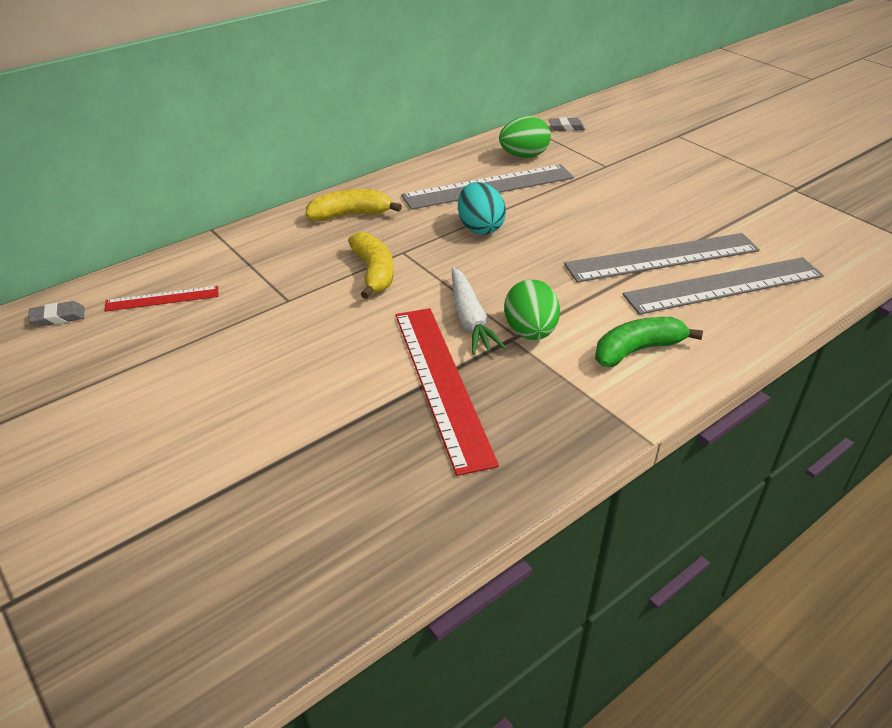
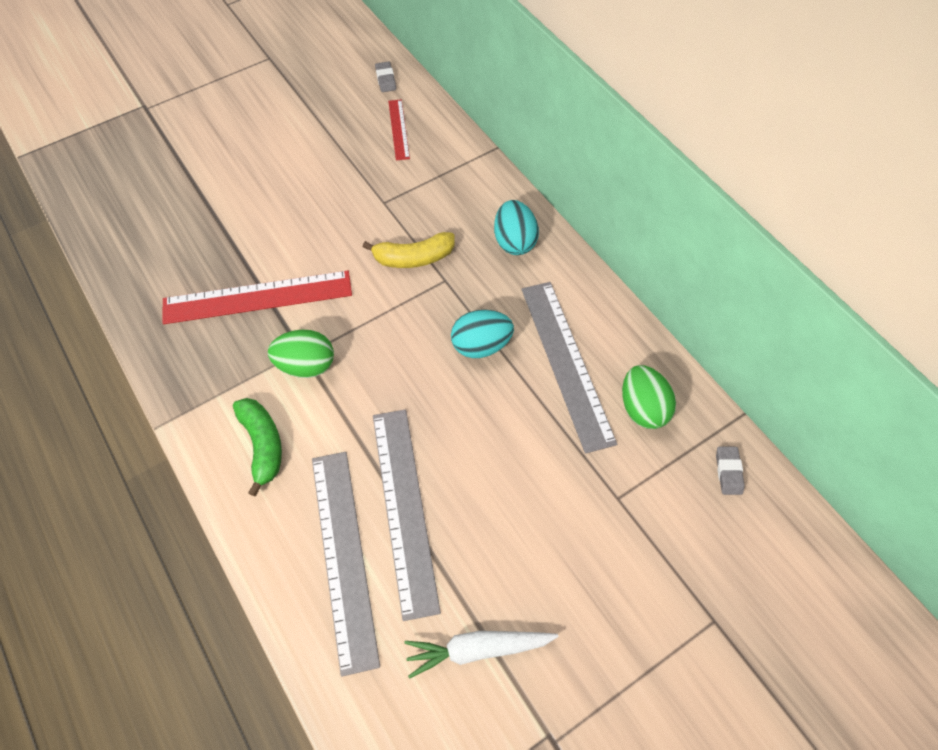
camera: 95 degrees right, 20 degrees up
yellow banana [306,189,402,221] -> turquoise egg [494,200,539,255]
white carrot [452,267,506,355] -> white carrot moved to [404,631,558,679]

